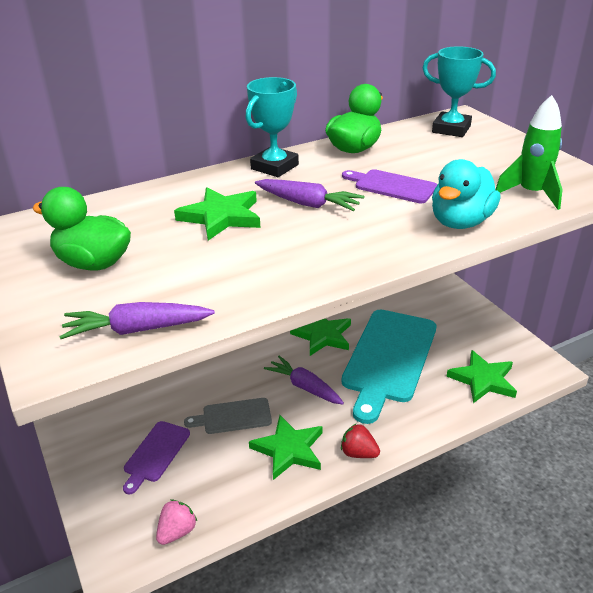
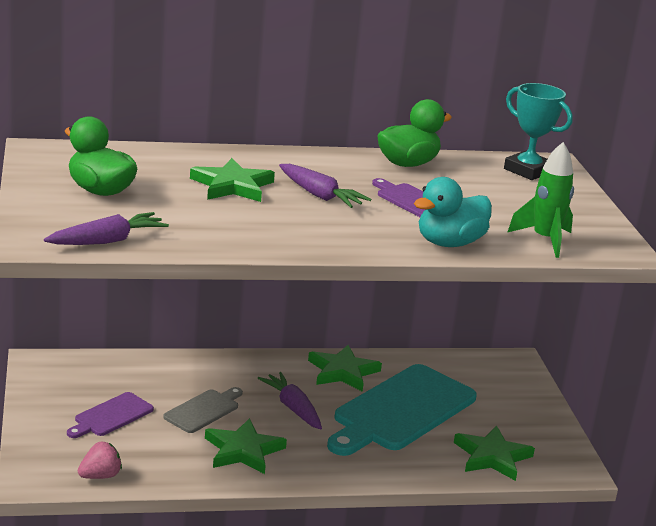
camera: 15 degrees right, 10 degrees down
purple carrot [59,302,215,339] -> purple carrot turned 135 degrees clockwise [44,212,169,245]
grey cutting board [184,398,272,434] -> grey cutting board turned 120 degrees clockwise [163,387,243,433]
turquoise trophy [246,77,299,177] -> none
red strawberry [341,424,380,458] -> none

